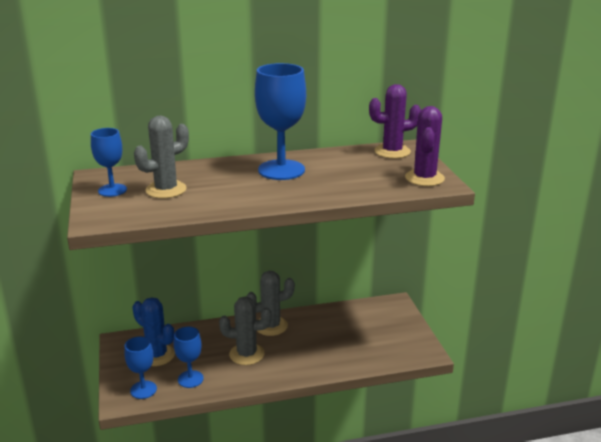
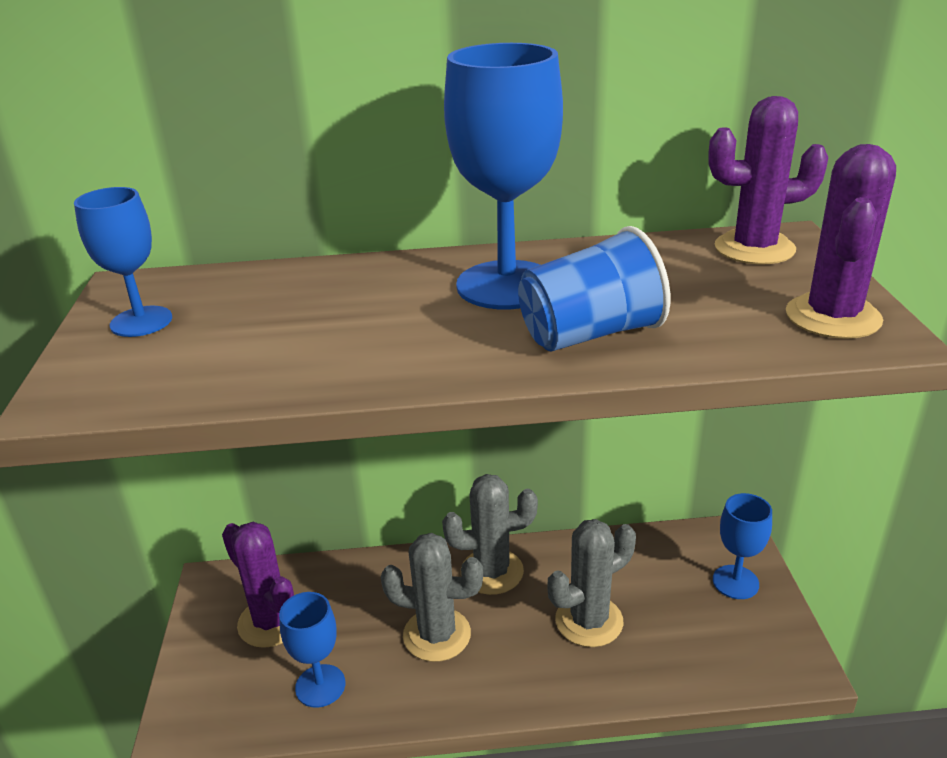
camera: 10 degrees right, 5 degrees up
blue goblet [124,336,157,399] -> blue goblet moved to [713,493,772,599]
blue cactus [132,297,175,366] -> purple cactus [222,522,294,648]
grey cactus [134,116,189,198] -> grey cactus moved to [548,519,636,647]
none -> blue cup [518,226,670,352]

